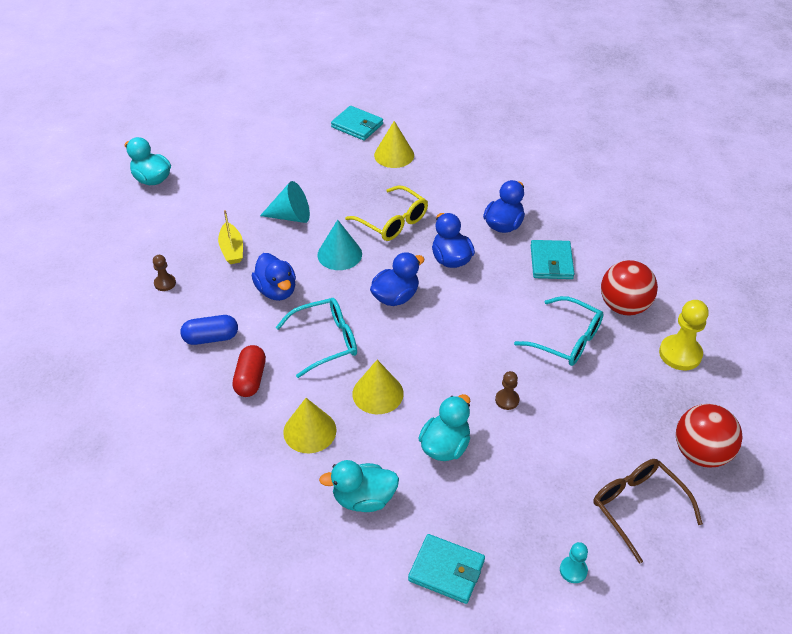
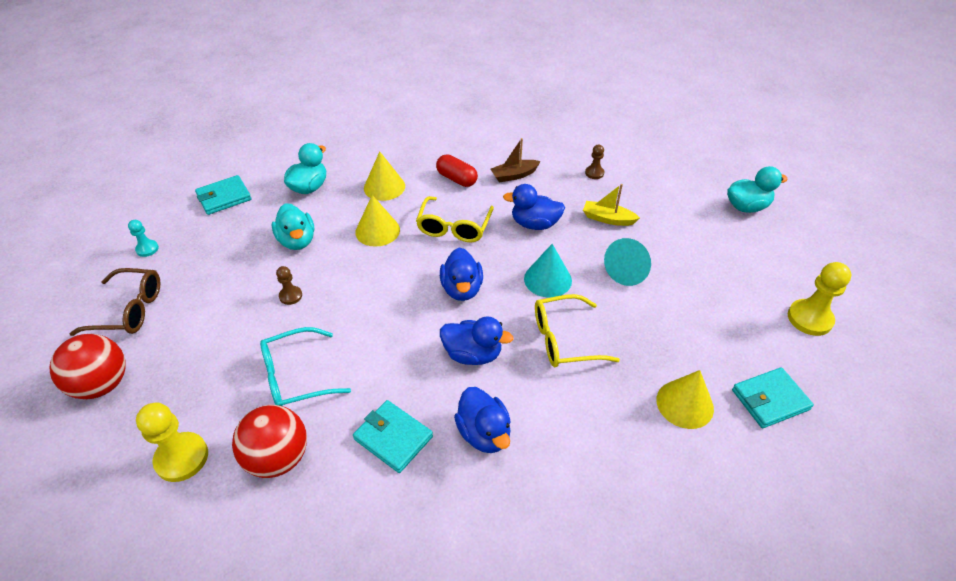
camera: 125 degrees right, 0 degrees up
blue capsule [181,315,238,345] -> brown boat [490,138,541,182]
turquoise glasses [276,298,357,378] -> yellow glasses [416,196,494,242]
none -> yellow pawn [788,262,851,336]

